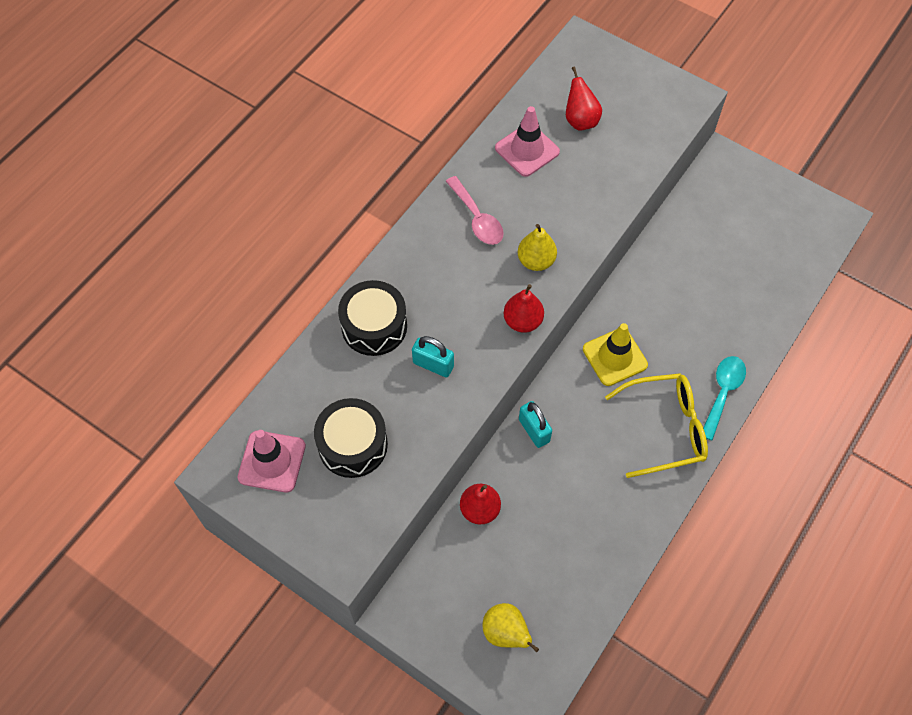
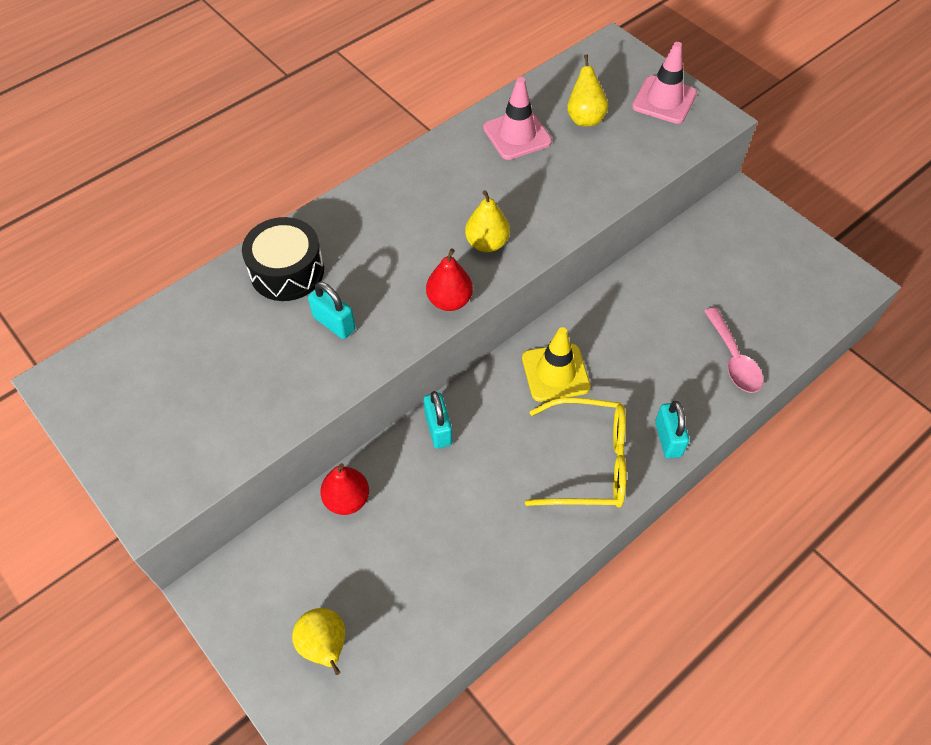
camera: 15 degrees right, 5 degrees down
pink traffic cone [238,430,306,493] -> pink traffic cone moved to [632,42,697,124]
black drum [314,398,388,478] -> none
pink spoon [446,176,504,245] -> pink spoon moved to [704,307,763,393]
red pear [566,66,602,131] -> yellow pear [567,54,608,127]
turquoise spoon [703,356,746,440] -> turquoise padlock [655,401,689,459]

